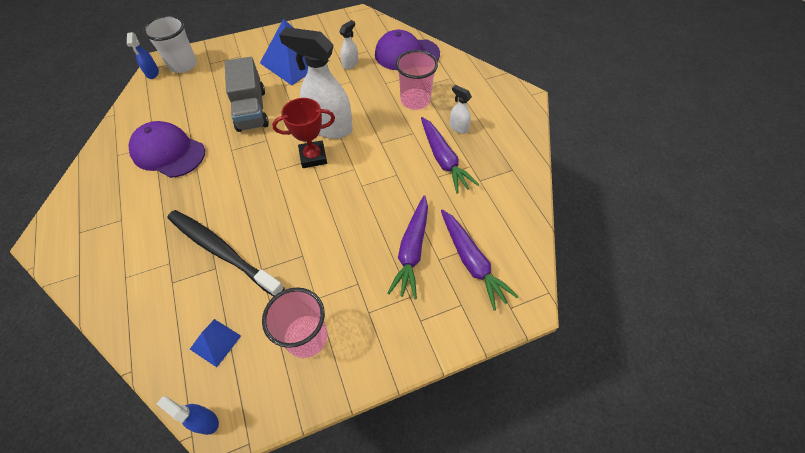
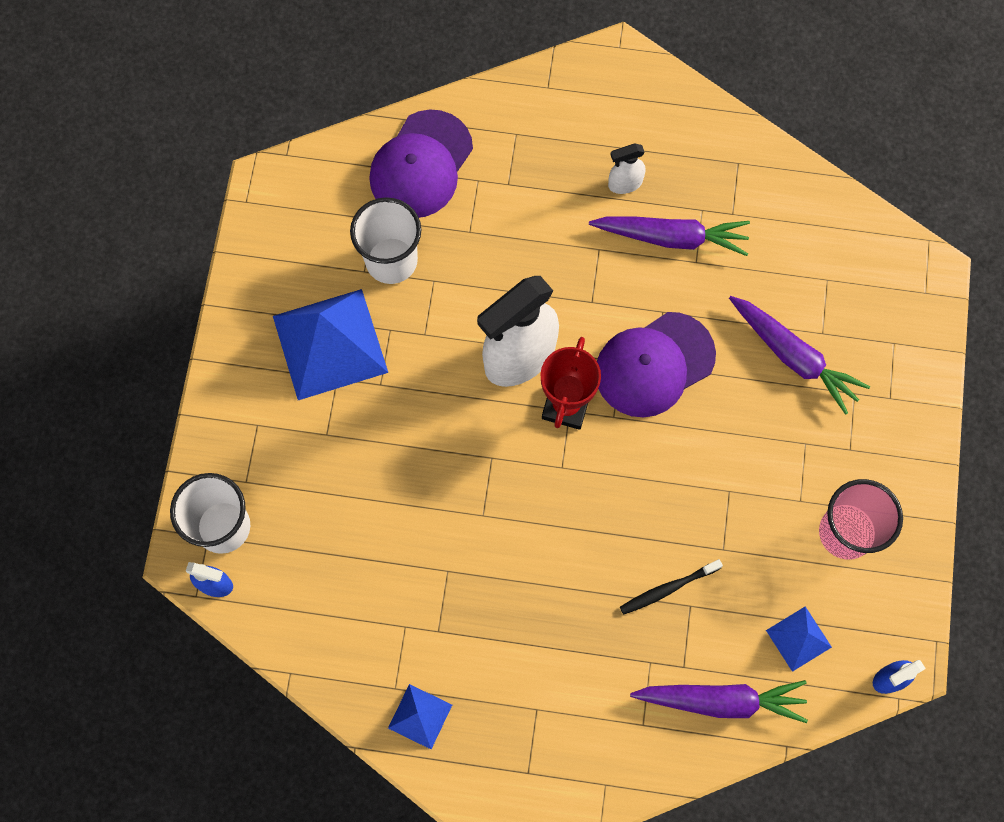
camera: 60 degrees left, 15 degrees up
purple cap [128,121,205,178] -> purple cap moved to [597,312,716,417]
black toothbrush [167,210,285,296] -> black toothbrush [620,559,723,615], size x0.49
grey truck [225,57,269,132] -> none
white spray bottle [339,20,358,69] -> white cup [350,197,421,284]
pink cup [396,50,438,110] -> none
purple carrot [441,210,518,310] -> purple carrot moved to [630,680,808,723]
none -> blue pyramid [388,684,452,749]

